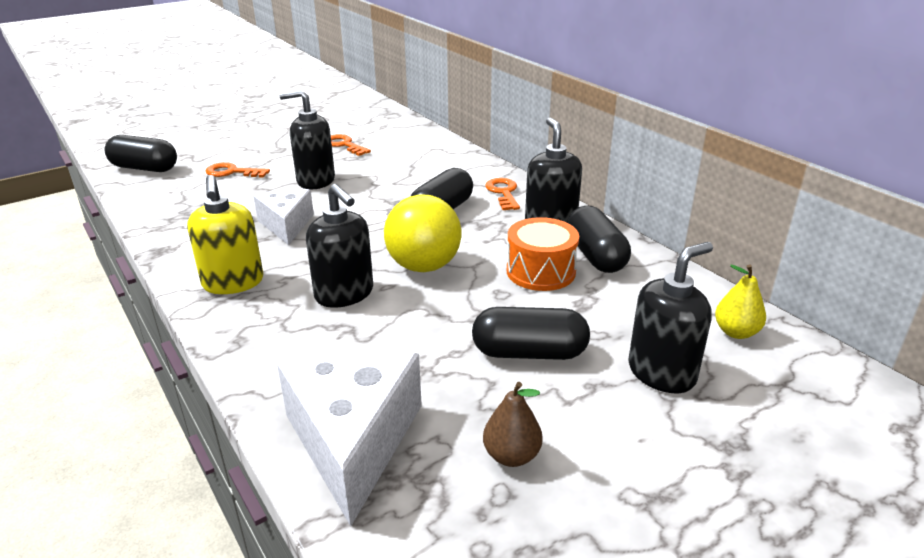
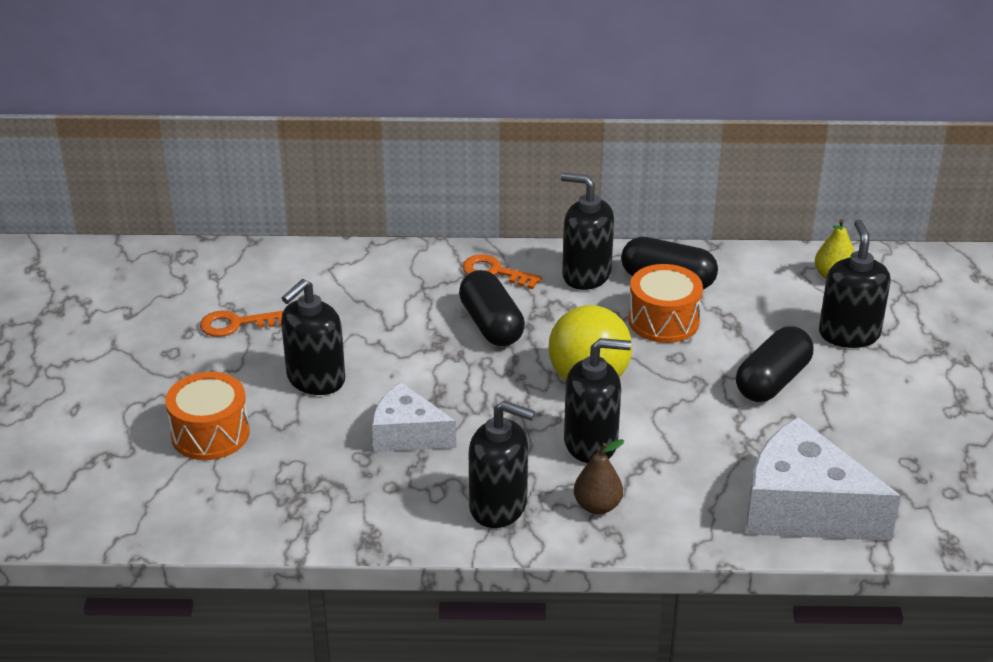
camera: 55 degrees left, 5 degrees up
black capsule [105,135,177,172] -> none
yellow soap dispenser [187,175,263,294] -> black soap dispenser [469,401,535,528]
orange key [206,162,270,178] -> orange drum [165,372,250,460]
brown pear [483,382,543,467] -> brown pear moved to [574,439,624,514]

